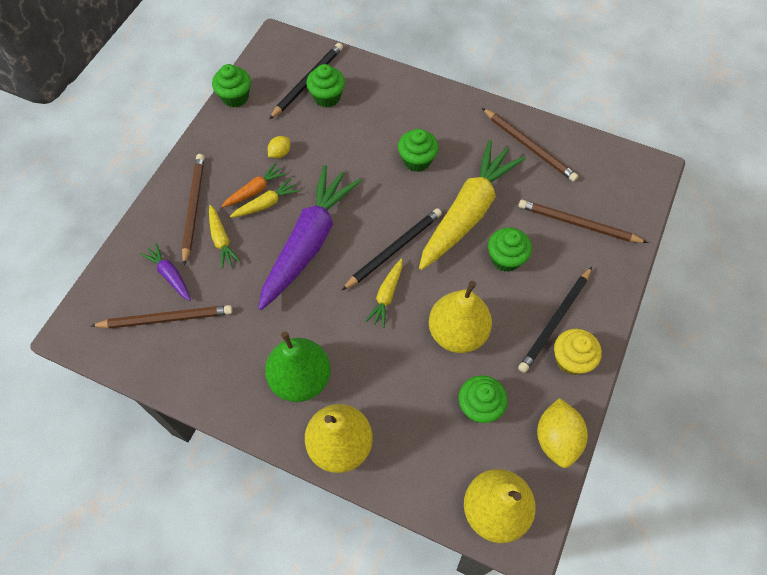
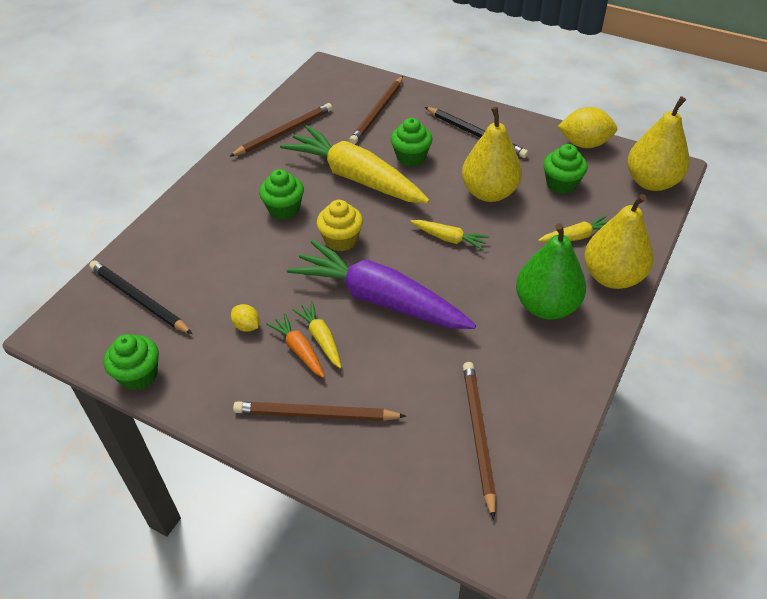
camera: 85 degrees left, 15 degrees down
purple carrot [140,243,191,301] -> none
yellow carrot [209,205,241,268] -> yellow carrot moved to [538,215,608,242]
green cupcake [306,64,345,108] -> none
black pencil [342,208,442,290] -> none
yellow cupcake [554,329,602,375] -> yellow cupcake moved to [317,200,363,251]

